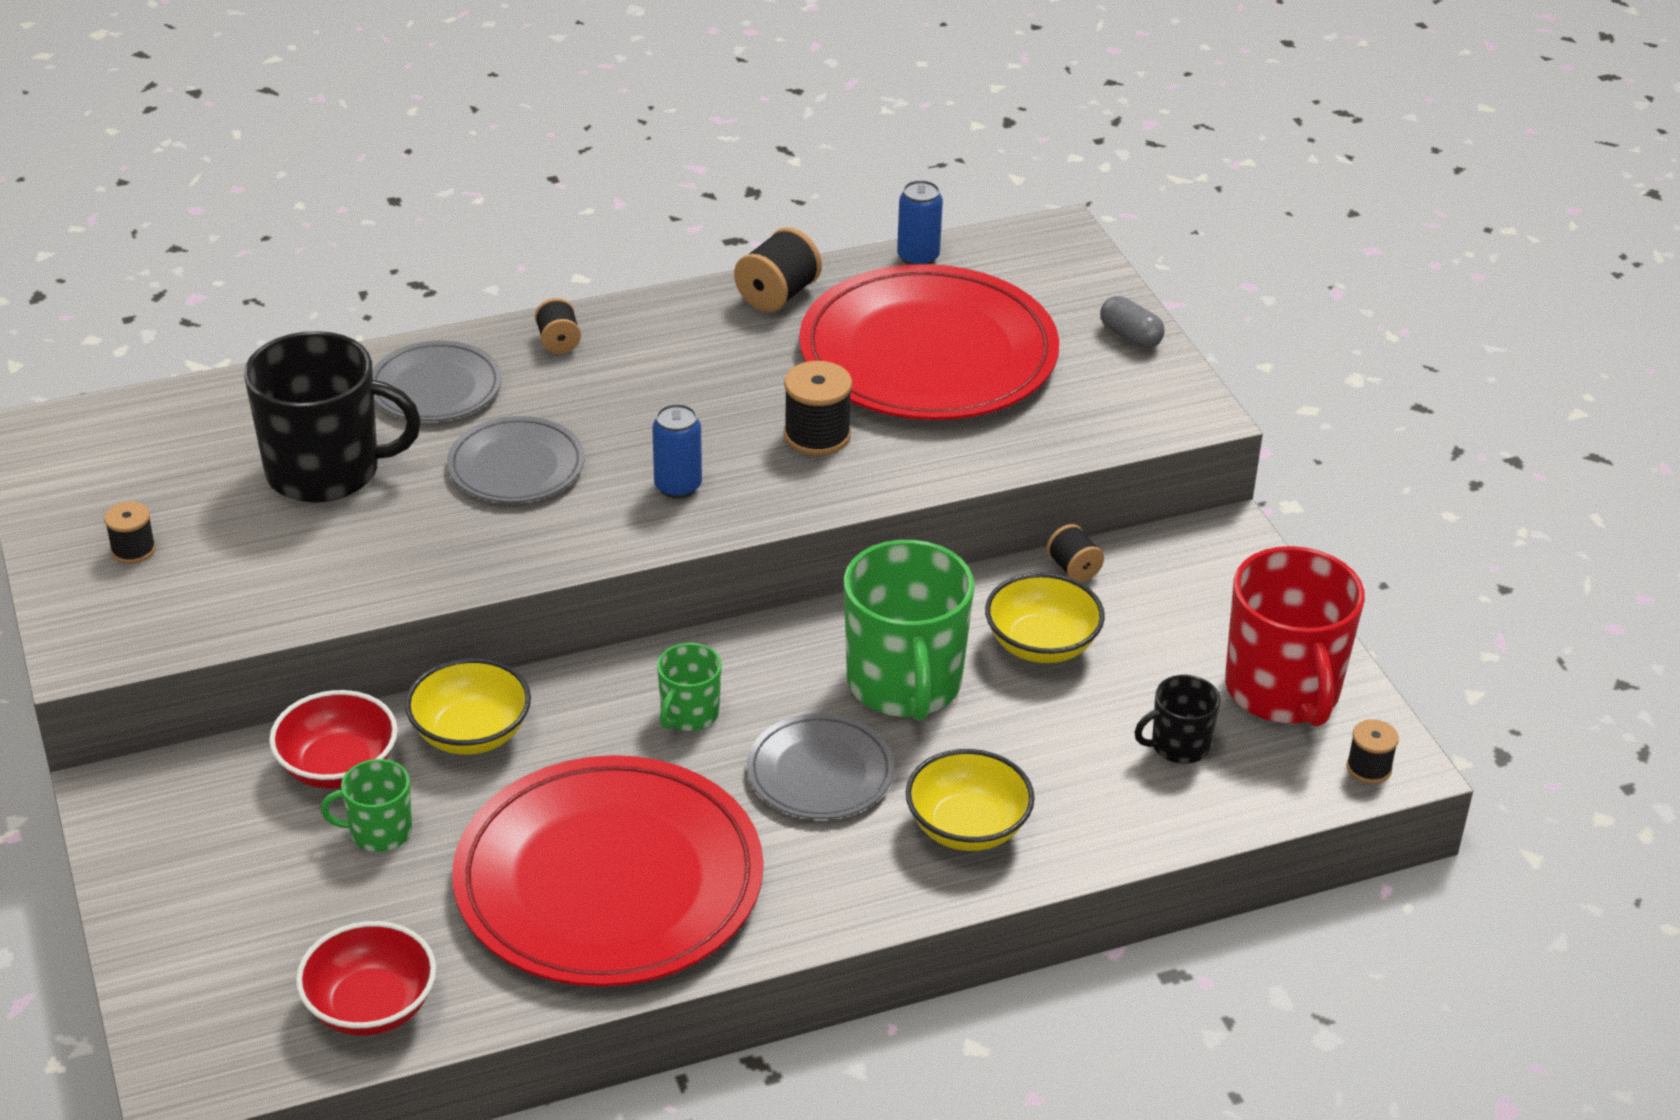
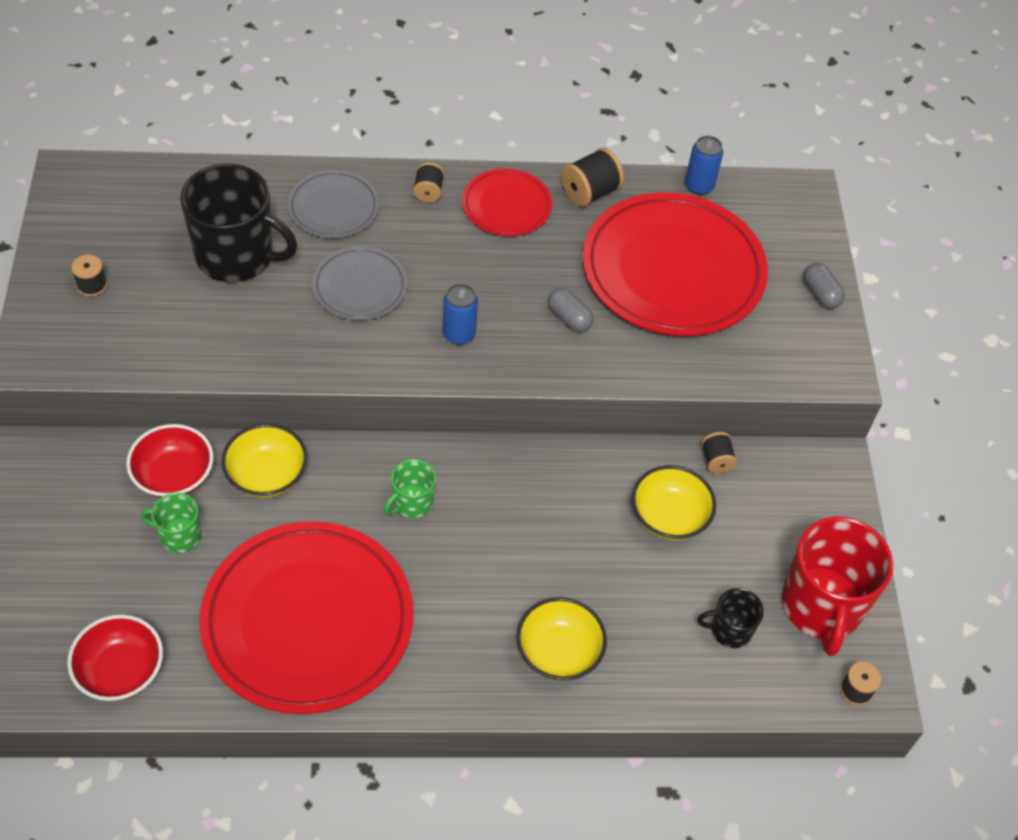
camera: 15 degrees right, 15 degrees up
grey plate [747,713,894,819] -> none
black spool [784,361,852,456] -> grey capsule [548,288,593,332]
green mug [844,540,974,721] -> none
none -> red plate [462,169,552,236]

